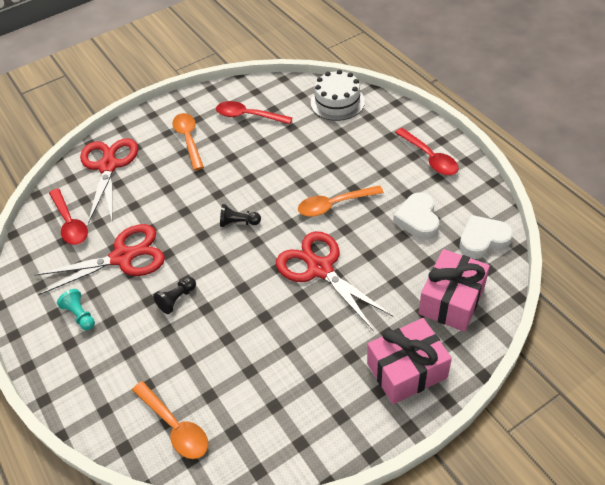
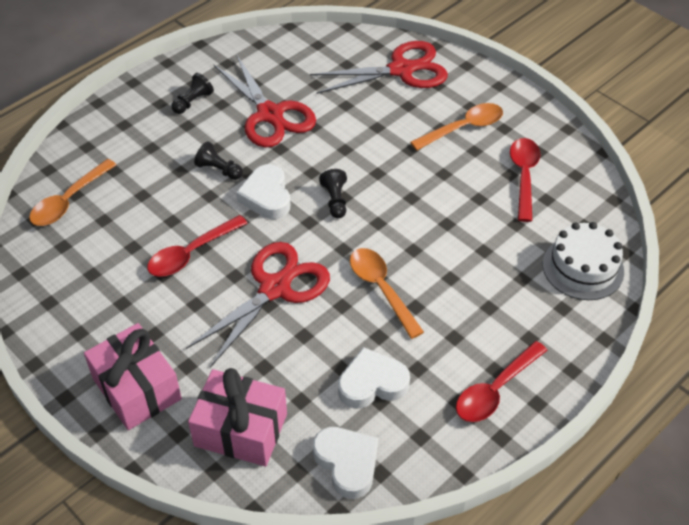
camera: 75 degrees right, 0 degrees up
red spoon [49,188,88,245] -> red spoon moved to [147,215,248,277]
turquoise pawn [57,289,95,330] -> black pawn [171,73,214,114]
none -> white heart [236,164,290,219]

